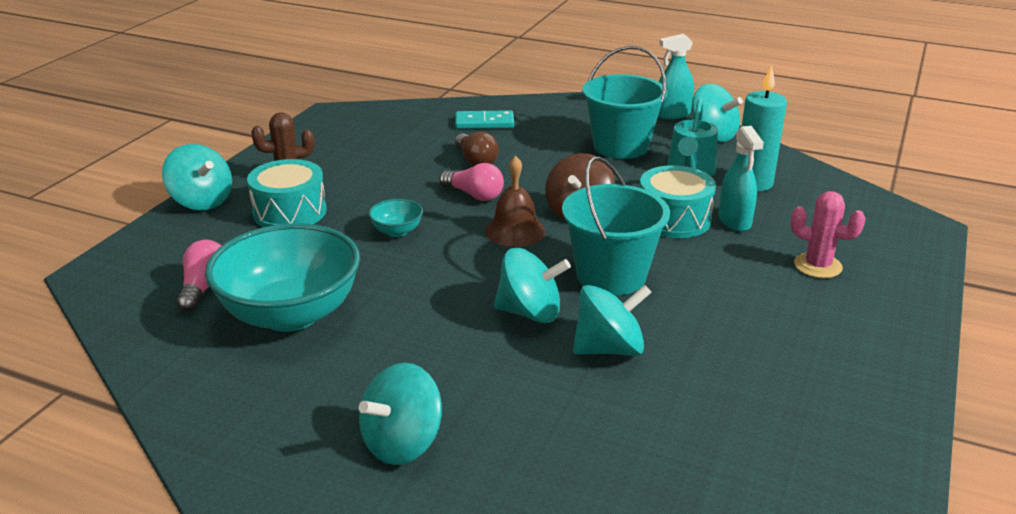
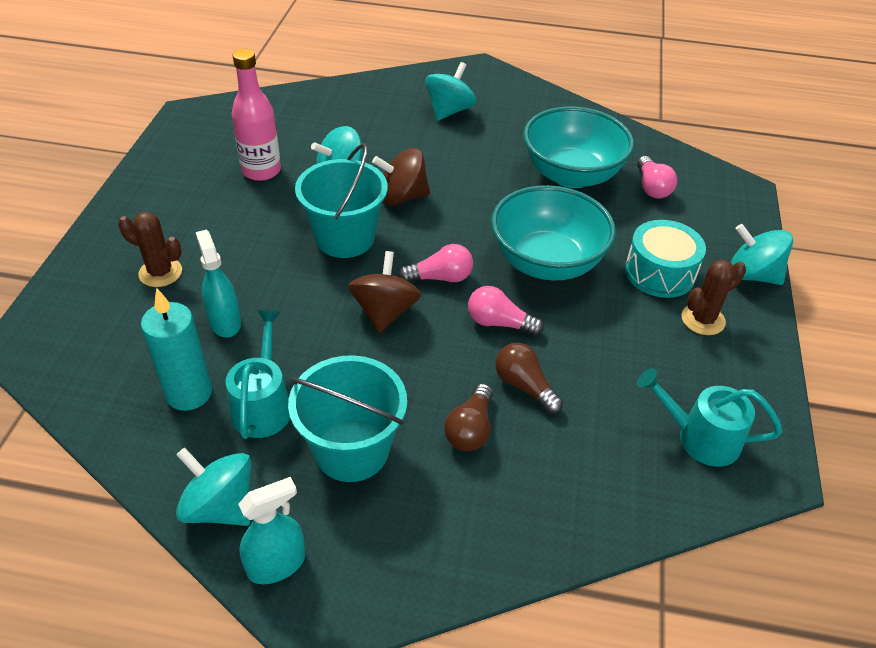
camera: 165 degrees right, 15 degrees up
turquoise bowl [369,199,423,237] -> turquoise bowl [491,185,616,281], size x2.39
turquoise domino [455,110,514,129] -> none
brown bell [485,156,545,247] -> pink light bulb [398,244,473,282]
turquoise spinning top [494,248,571,323] -> brown spinning top [372,148,430,205]
turquoise drum [640,165,716,238] -> none
pink cactus [791,191,866,278] -> brown cactus [118,212,182,287]
none -> pink bottle [232,49,281,181]
none -> brown light bulb [444,383,493,451]
none -> turquoise watering can [637,368,782,467]

